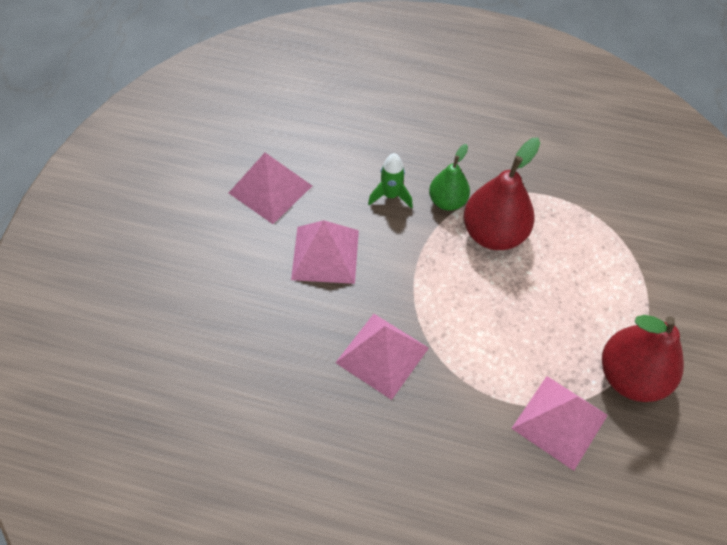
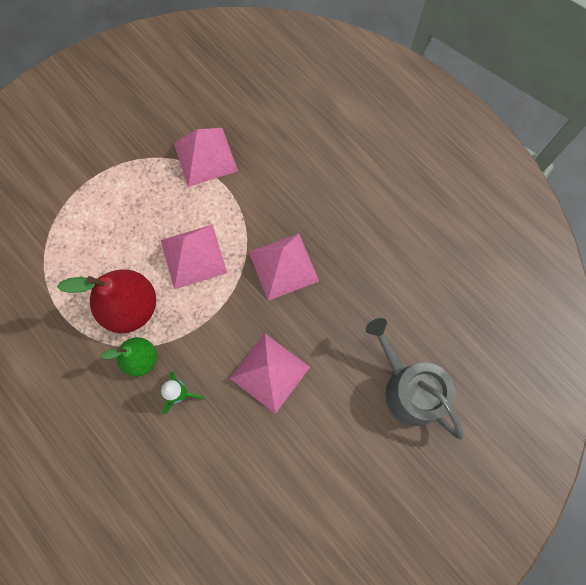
camera: 145 degrees left, 15 degrees up
pink pyramid [229,153,312,224] -> pink pyramid moved to [161,225,227,289]
red pear [602,315,684,402] -> none
none -> grey watering can [365,318,464,440]

